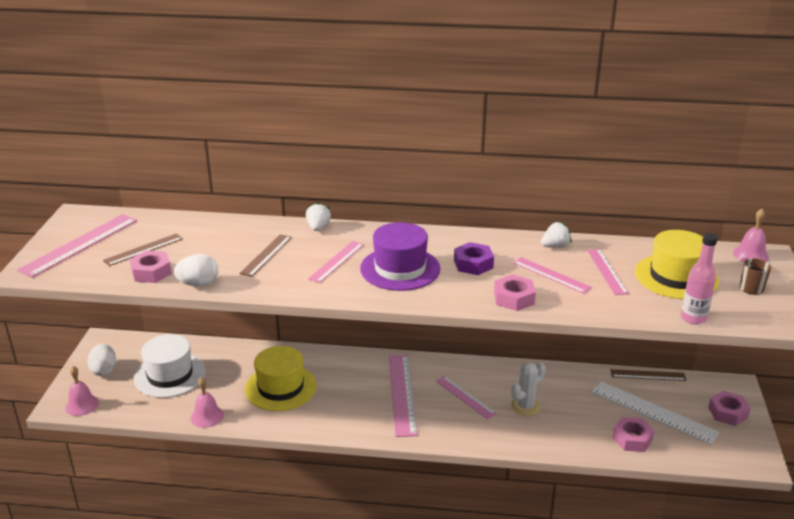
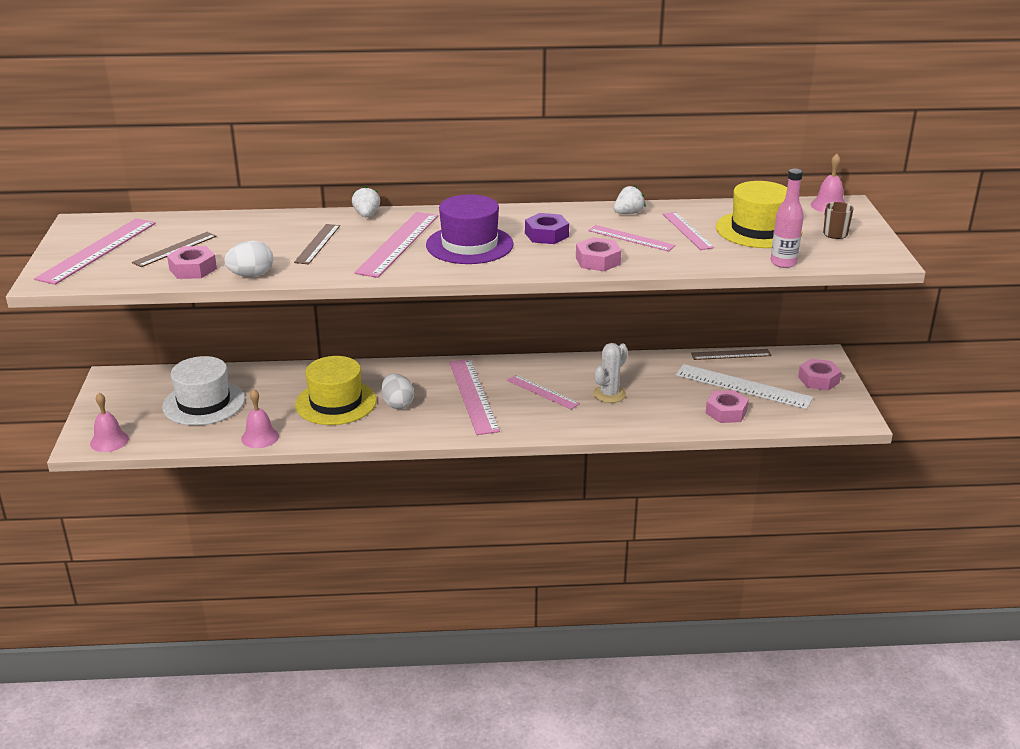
camera: 10 degrees left, 0 degrees up
white egg [87,344,116,376] -> white egg moved to [381,373,414,409]
pink ruler [308,241,364,283] -> pink ruler [354,212,438,278], size x1.65

